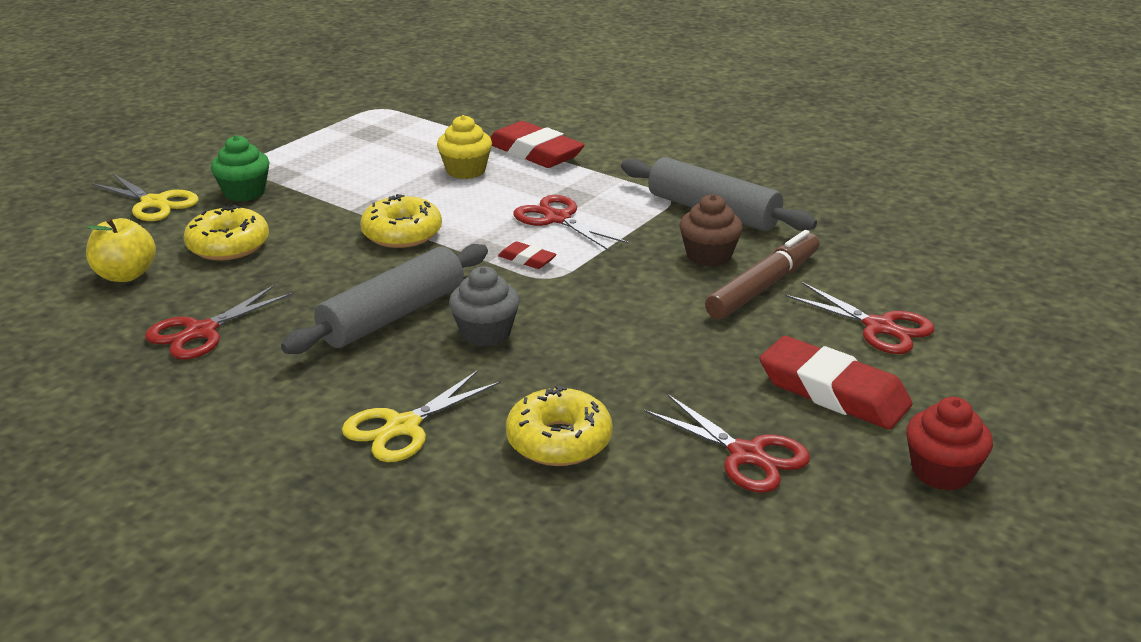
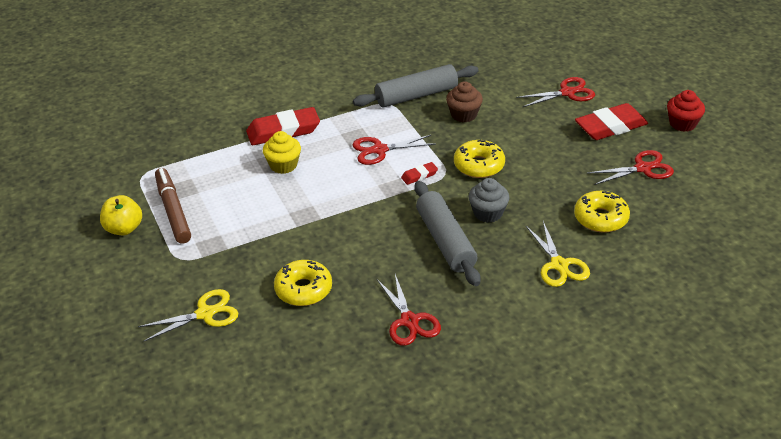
camera: 60 degrees left, 10 degrees up
yellow apple [86,218,156,282] -> yellow apple moved to [100,195,142,235]
green cupcake [211,135,269,202] -> none
yellow donut [360,194,442,248] -> yellow donut moved to [454,140,505,178]
brown marker [705,230,820,319] -> brown marker moved to [155,168,191,244]

